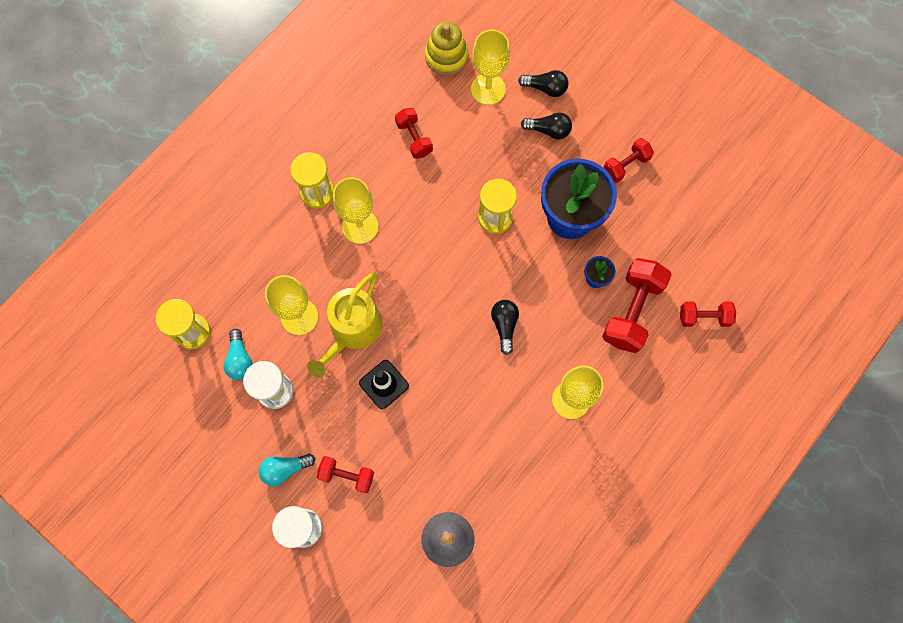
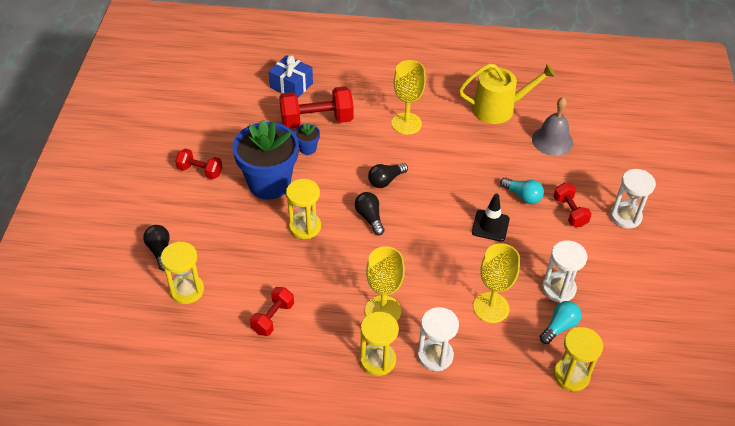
camera: 125 degrees left, 25 degrees down
turquoise light bulb [259,454,316,486] -> turquoise light bulb moved to [500,178,544,204]
yellow watering can [307,273,382,377] -> yellow watering can moved to [459,63,555,124]
yellow stacking toy [425,22,468,76] -> none
yellow goblet [471,29,510,105] -> yellow hourglass [161,241,204,304]
black light bulb [521,113,572,139] -> black light bulb moved to [355,192,384,236]
red dumbbell [680,301,736,327] -> blue gift [268,55,313,98]
none -> white hourglass [418,307,459,371]

